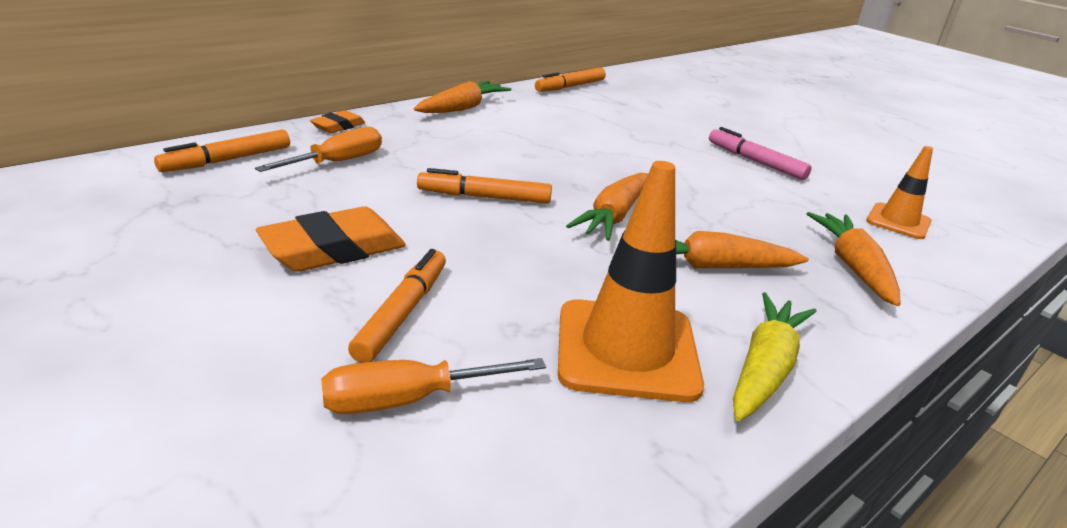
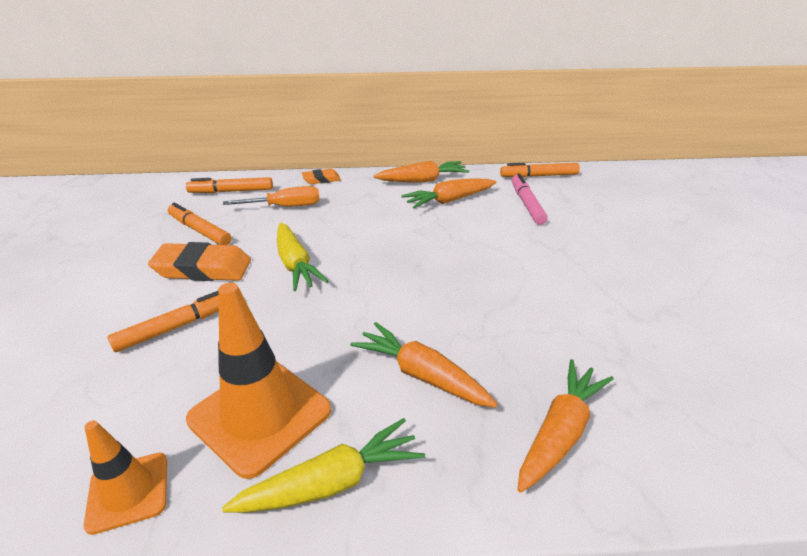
camera: 40 degrees right, 5 degrees up
orange screwdriver [321,358,546,414] -> none
orange marker [417,168,552,204] -> orange marker moved to [168,203,231,245]
orange carrot [566,173,648,241] -> orange carrot moved to [401,179,496,208]
pink marker [709,127,812,180] -> pink marker moved to [512,173,548,225]
orange traffic cone [866,146,933,239] -> orange traffic cone moved to [84,420,167,535]
none -> yellow carrot [277,223,328,291]

